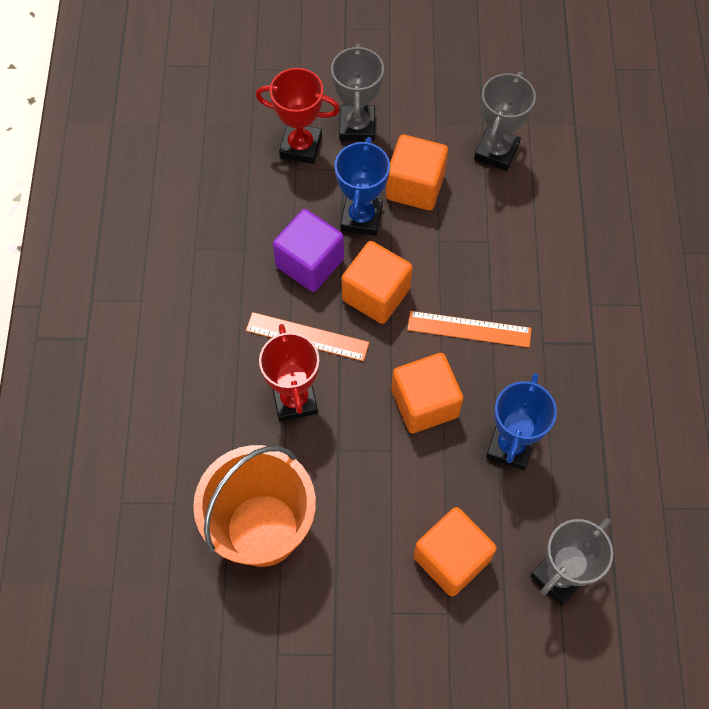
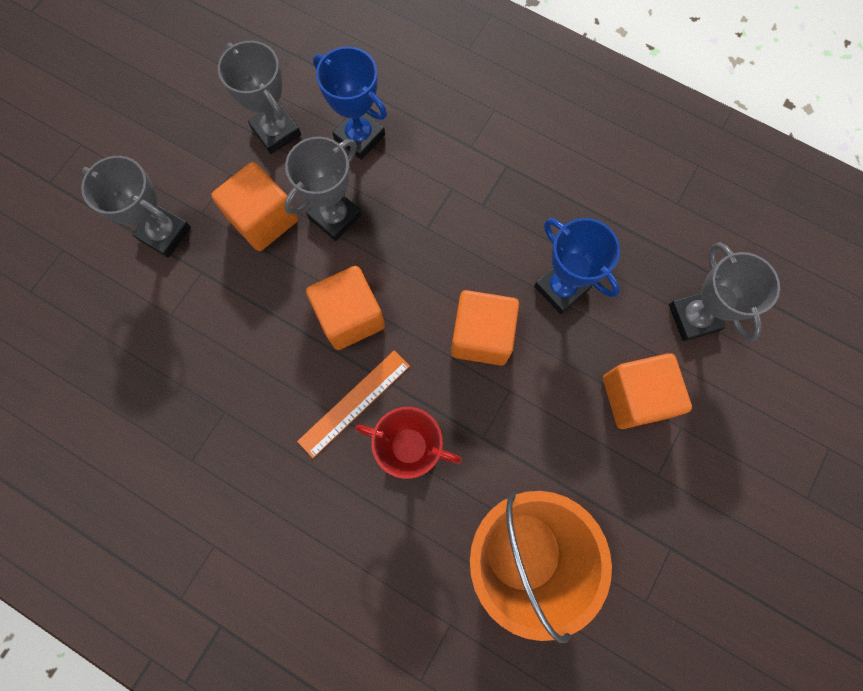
camera: 60 degrees left, 10 degrees up
red trophy [256,68,340,164] -> none
purple cube [273,209,344,292] -> none
blue trophy [335,137,390,236] -> blue trophy moved to [313,46,387,160]
orange ruler [407,311,531,348] -> none
none -> grey trophy [284,137,362,241]

